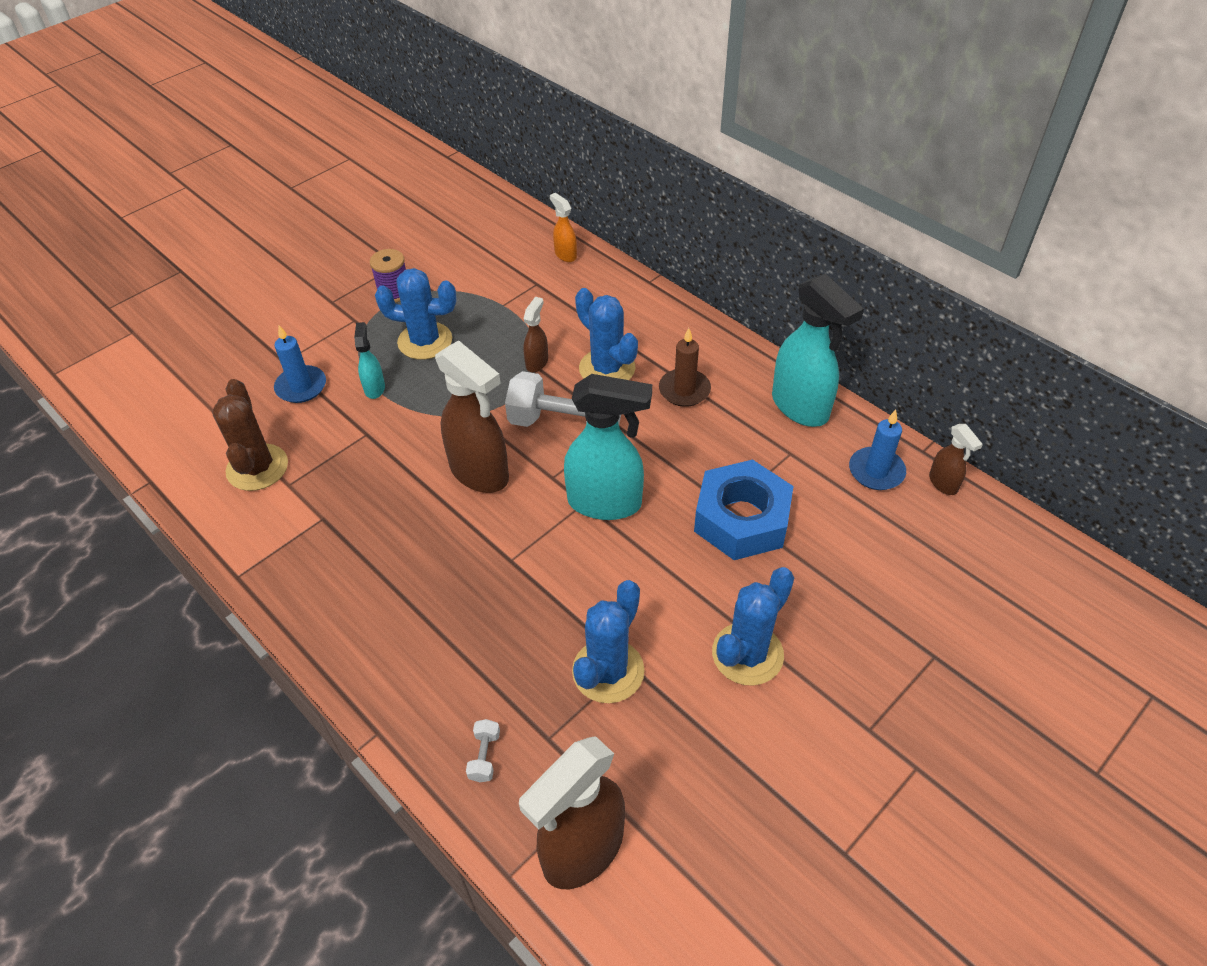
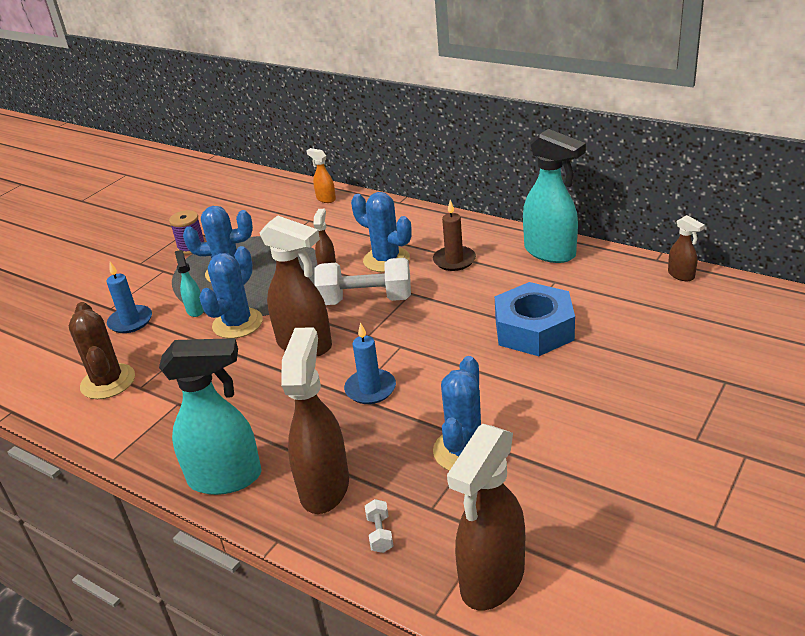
camera: 10 degrees left, 15 degrees down
turquoise spray bottle [564,374,652,520] -> turquoise spray bottle moved to [159,338,262,495]
blue cactus [712,567,794,686] -> blue cactus moved to [199,246,263,338]
blue candle [849,410,906,490] -> blue candle moved to [344,322,396,404]
none -> brown spray bottle [281,327,349,514]

